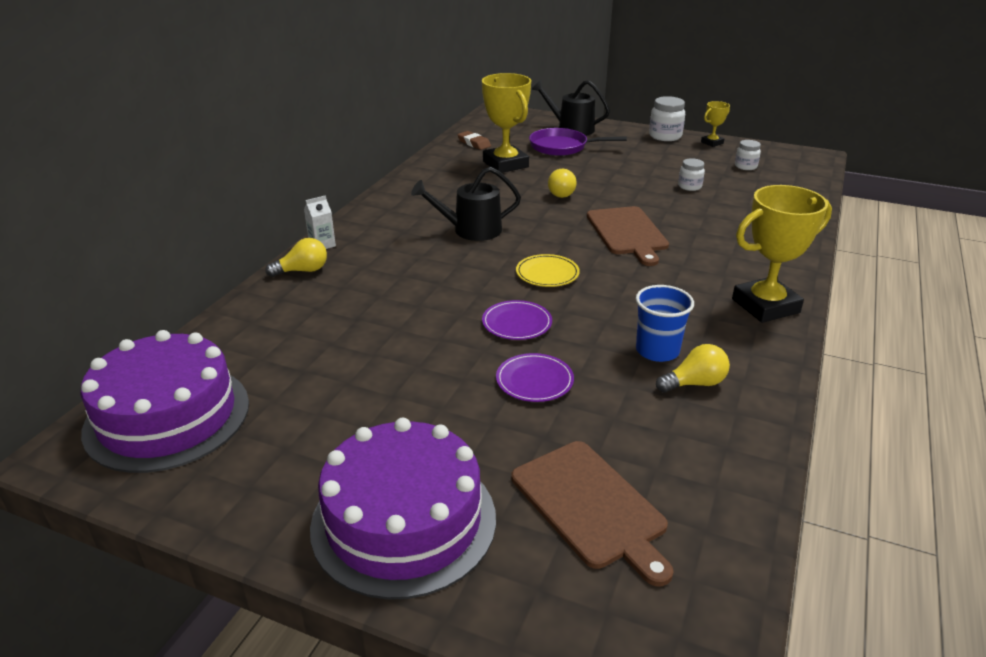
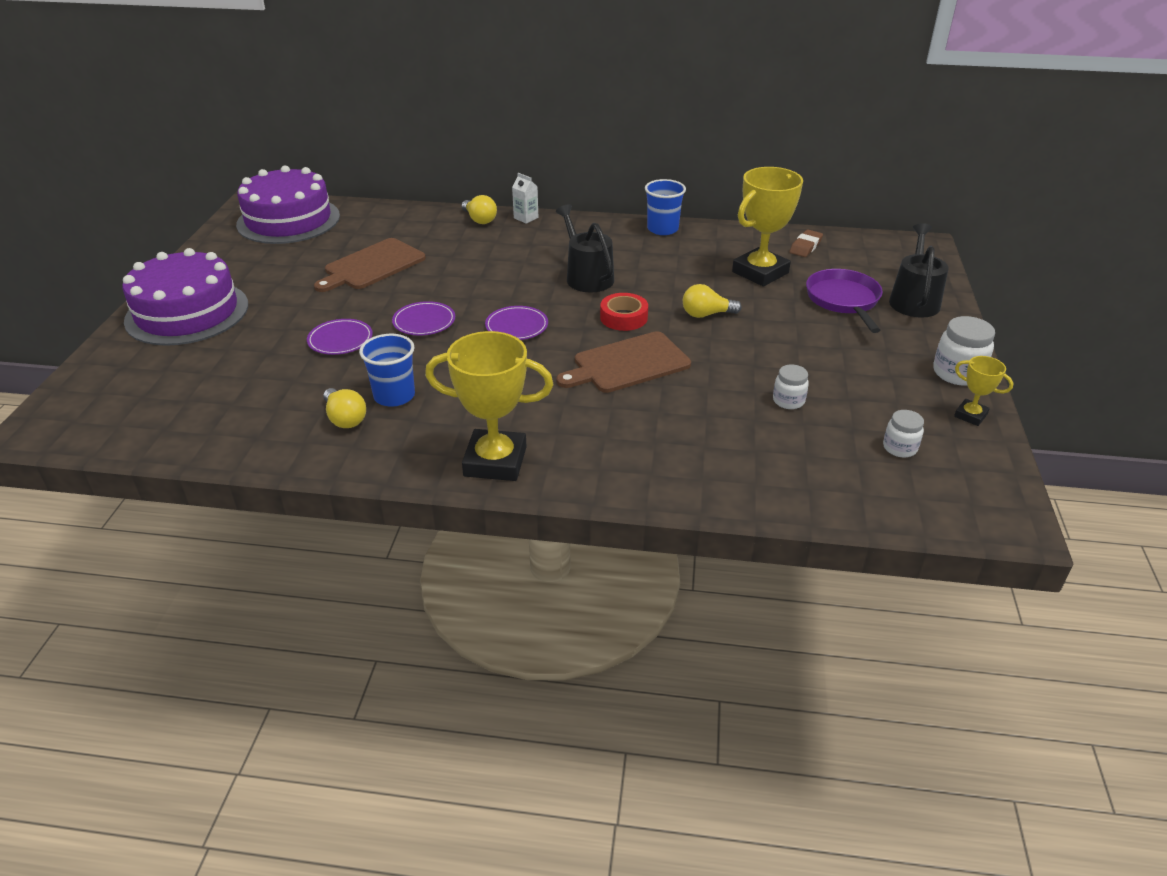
camera: 75 degrees right, 5 degrees up
brown cutting board [512,441,674,586] -> brown cutting board moved to [314,238,426,292]
yellow plate [516,254,580,287] -> purple plate [485,306,548,340]
yellow trophy [732,185,832,323] -> yellow trophy turned 45 degrees counterclockwise [425,331,553,481]
none -> red tape [600,293,648,331]
none -> blue cup [645,179,686,235]

